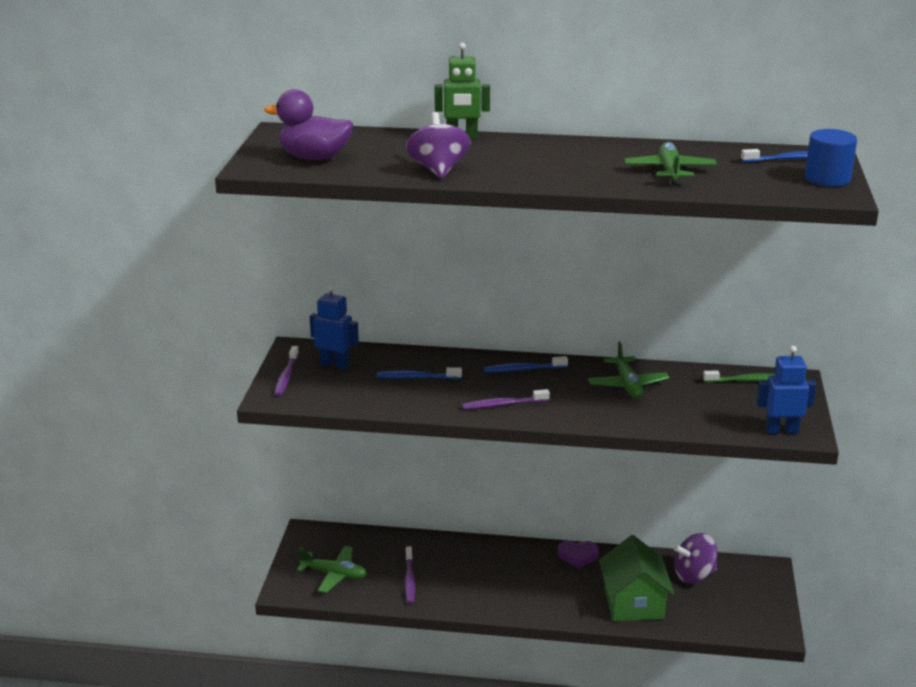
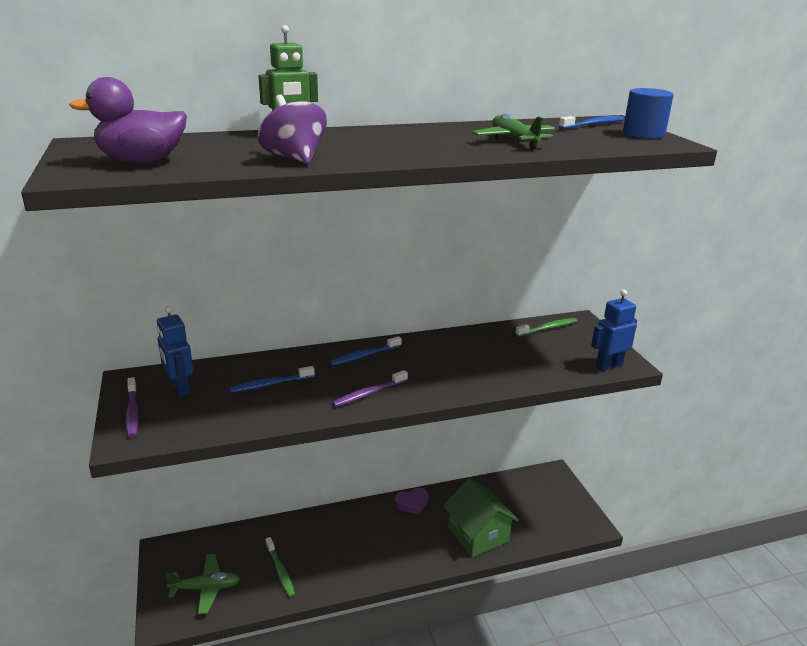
camera: 25 degrees left, 0 degrees up
blue robot [310,284,359,369] -> blue robot turned 120 degrees counterclockwise [157,306,194,396]
purple toothbrush [405,546,415,604] -> green toothbrush [265,537,295,597]
green plane [588,342,669,398] -> none
purple spinning top [673,533,718,584] -> none

